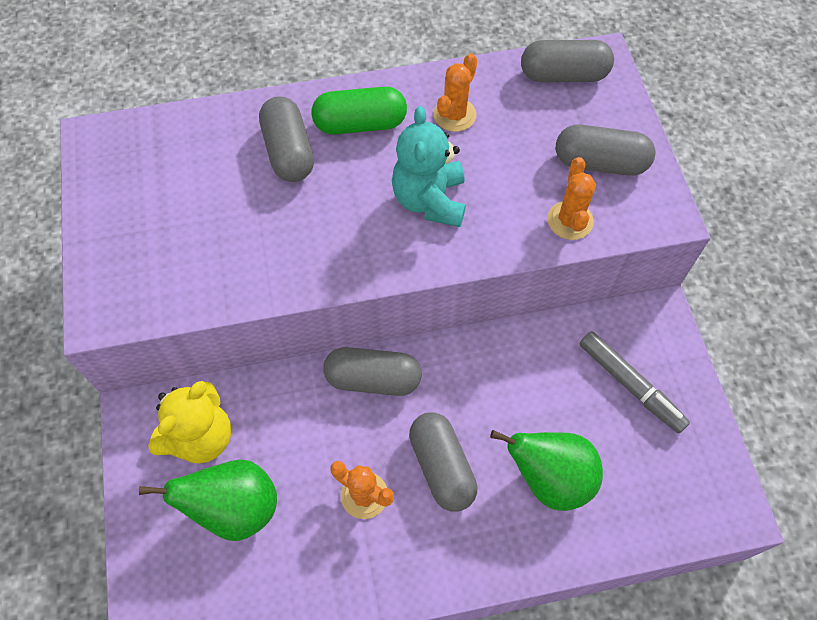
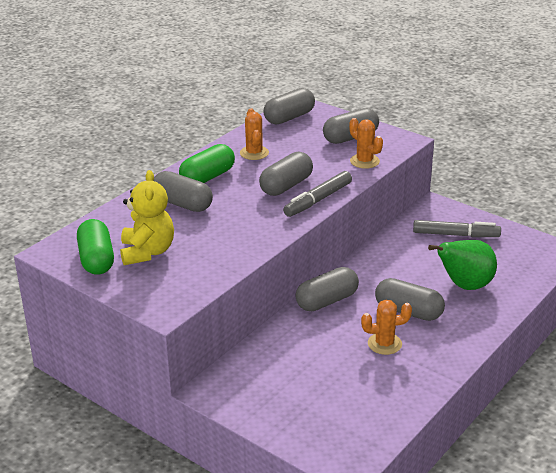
camera: 40 degrees left, 30 degrees down
green pear [139,459,277,541] -> none
yellow teddy bear [148,381,231,464] -> yellow teddy bear moved to [120,170,174,265]
turquoise teddy bear [392,106,466,227] -> grey capsule [259,152,313,196]
none -> green capsule [77,219,114,275]
none -> grey marker [283,171,352,217]

